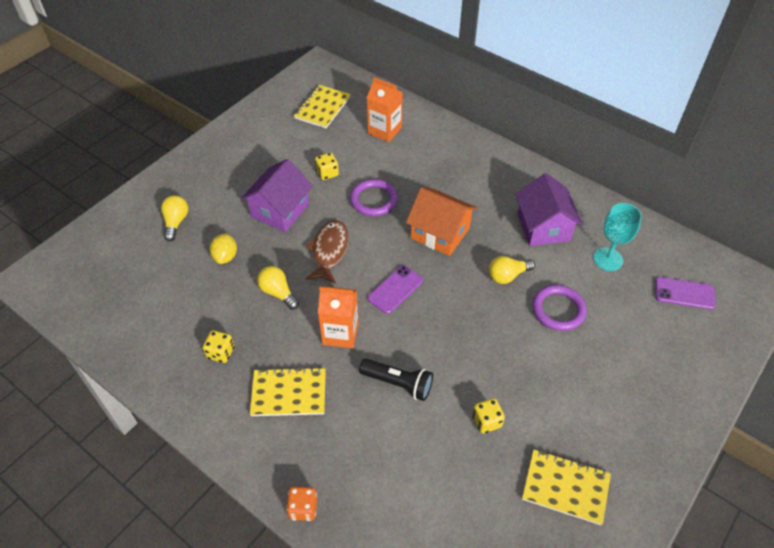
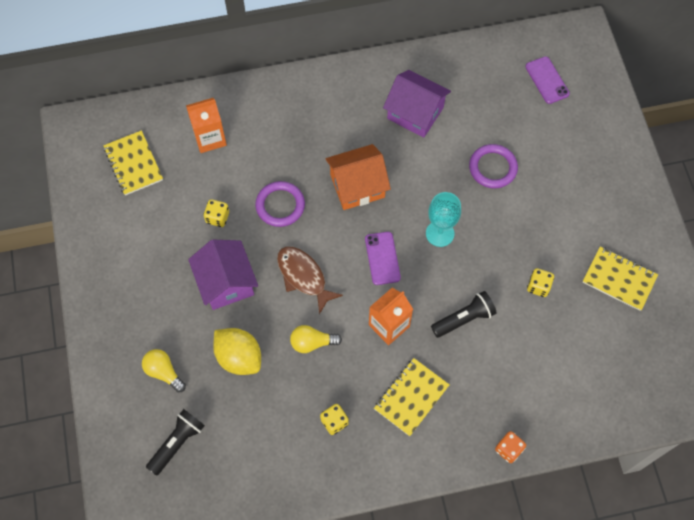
camera: 50 degrees left, 15 degrees up
yellow lemon [209,233,237,264] -> yellow lemon [213,328,261,375], size x1.57
yellow light bulb [489,256,535,284] -> none
yellow notebook [522,449,611,525] -> yellow notebook turned 60 degrees clockwise [583,247,658,311]
turquoise goblet [593,203,642,271] -> turquoise goblet moved to [426,192,461,247]
purple phone [655,277,716,310] -> purple phone turned 75 degrees counterclockwise [526,56,570,104]
none -> black flashlight [146,409,205,476]

